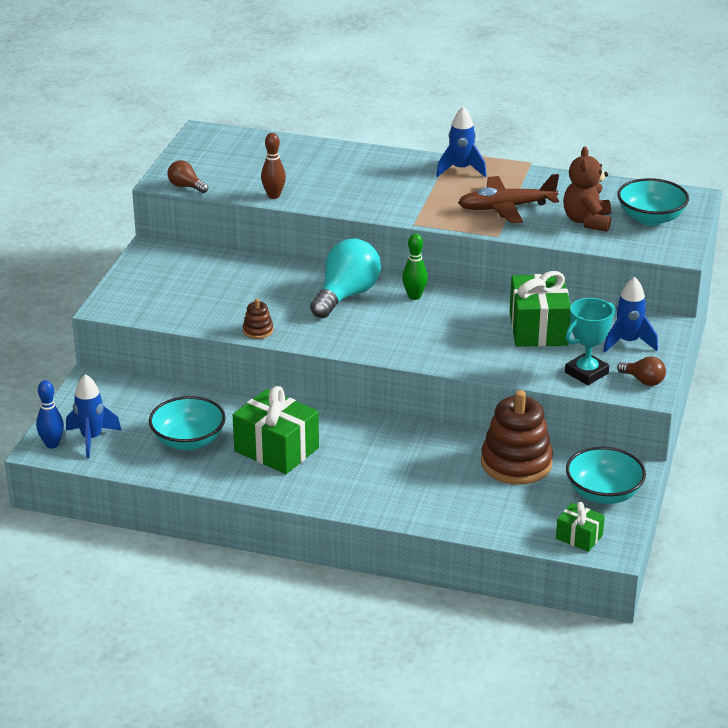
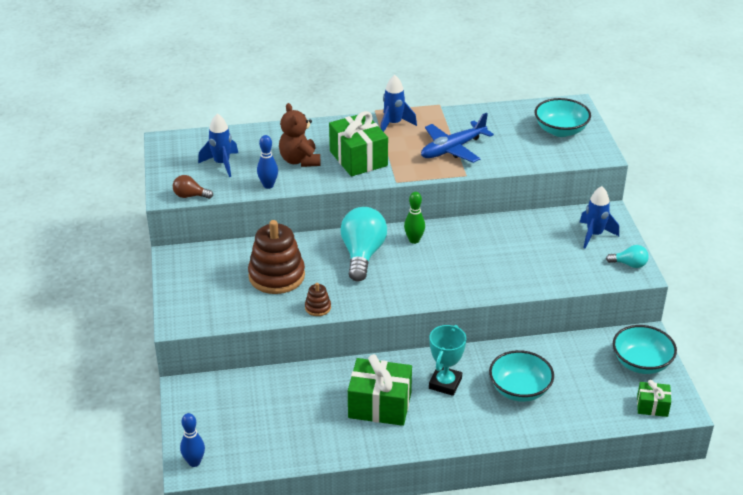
camera: 25 degrees left, 5 degrees up
blue rocket [66,374,122,458] -> blue rocket moved to [198,113,238,177]
turquoise bowl [149,396,226,450] -> turquoise bowl moved to [489,350,554,402]
brown bowling pin [261,133,286,199] -> blue bowling pin [257,135,278,189]
brown plane [458,174,559,224] -> blue plane [421,113,494,163]
brown stacking toy [481,390,553,485] -> brown stacking toy moved to [248,220,305,294]
green gift [510,271,571,347] -> green gift moved to [329,111,388,176]
brown teddy bear [563,147,611,232] -> brown teddy bear moved to [279,103,321,167]
turquoise trophy [565,298,615,385] -> turquoise trophy moved to [429,325,466,396]
brown light bulb [617,356,666,386] -> turquoise light bulb [606,245,649,268]

